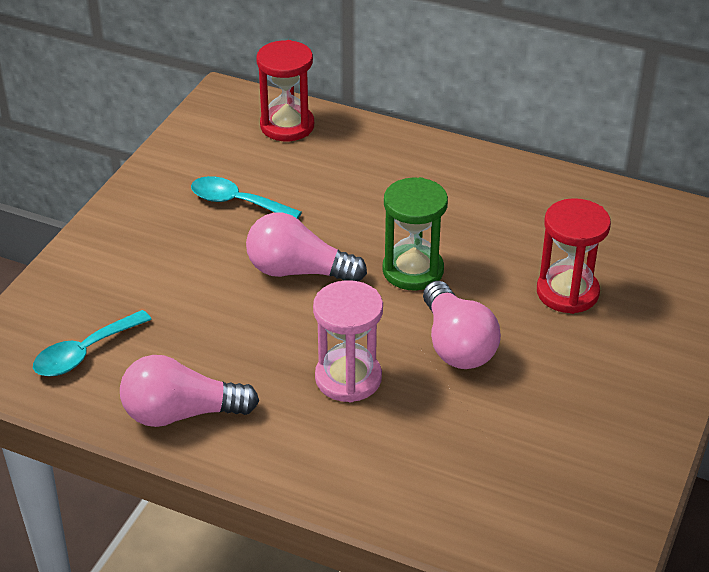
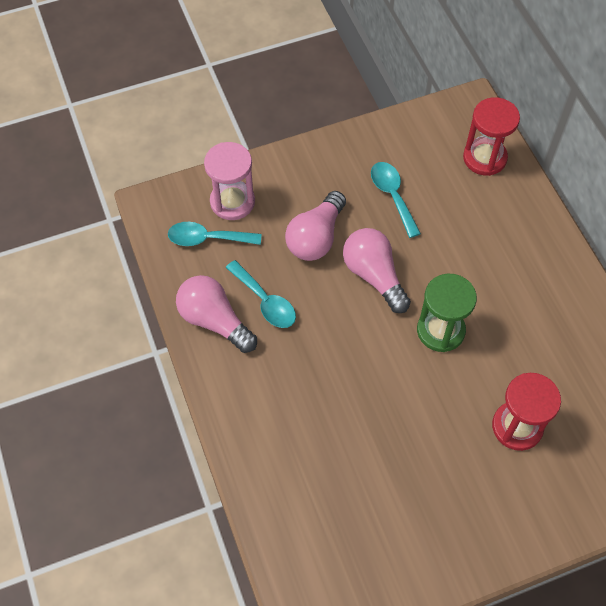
camera: 45 degrees right, 20 degrees up
pink hourglass [313,280,383,402] -> pink hourglass moved to [204,142,255,220]
pink light bulb [423,281,501,369] -> pink light bulb moved to [285,191,346,261]
none -> turquoise spoon [226,260,296,328]

